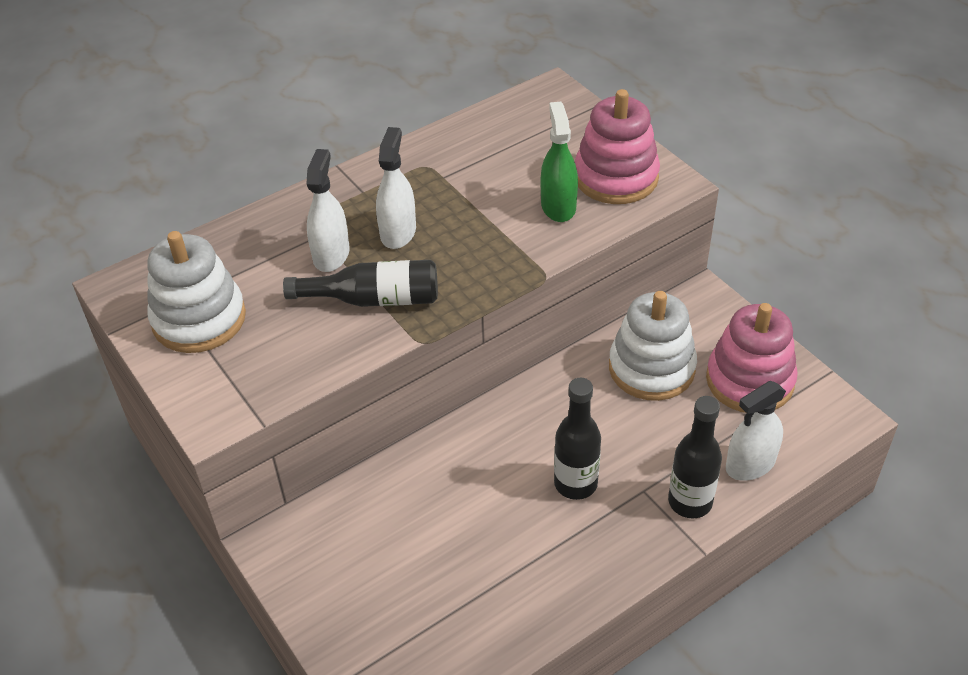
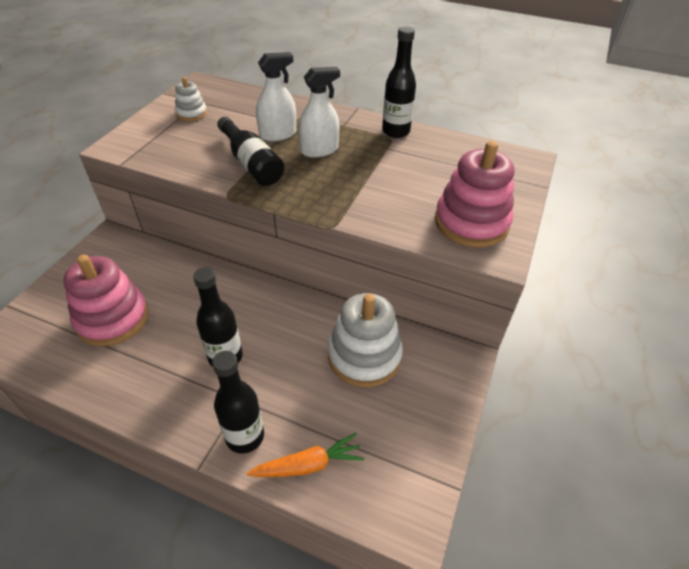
camera: 55 degrees right, 0 degrees up
white stacking toy [147,231,246,353] -> white stacking toy [175,77,207,121], size x0.52
green spray bottle [541,102,578,222] -> none
pink stacking toy [706,303,798,413] -> pink stacking toy moved to [64,255,149,346]
white spray bottle [726,381,786,481] -> orange carrot [247,433,364,477]
none -> black bottle [382,26,416,138]

